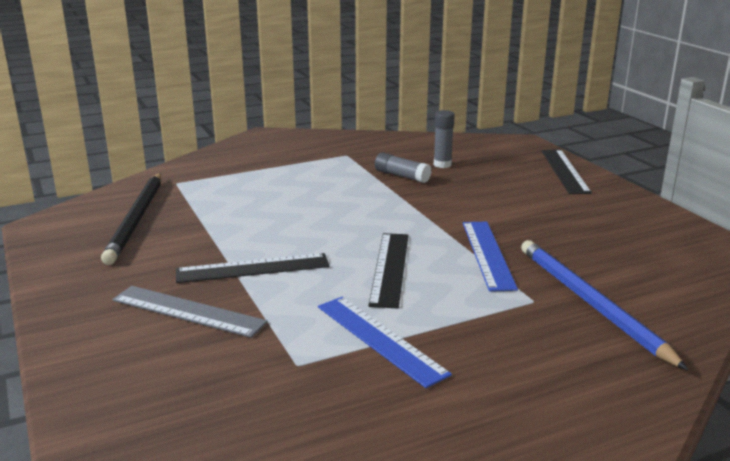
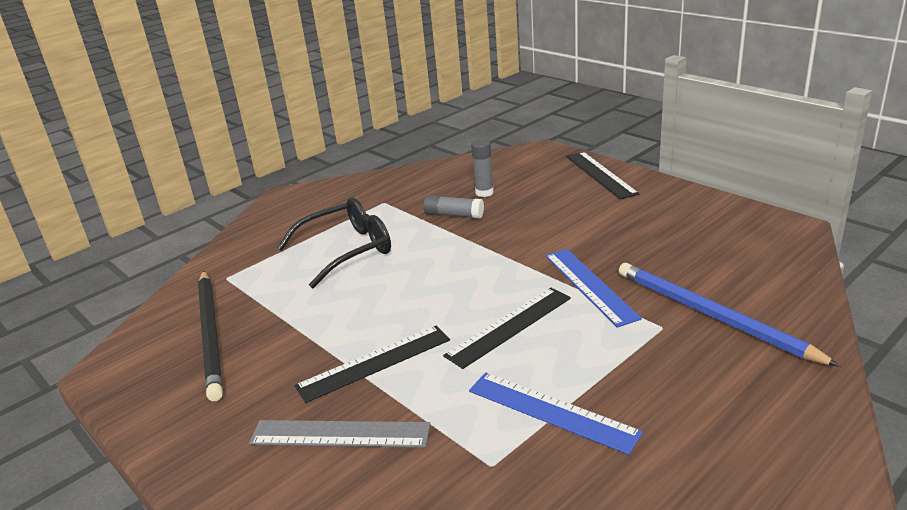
camera: 15 degrees left, 5 degrees up
black ruler [368,233,409,308] -> black ruler turned 60 degrees clockwise [443,288,571,369]
none -> black glasses [277,197,391,288]

